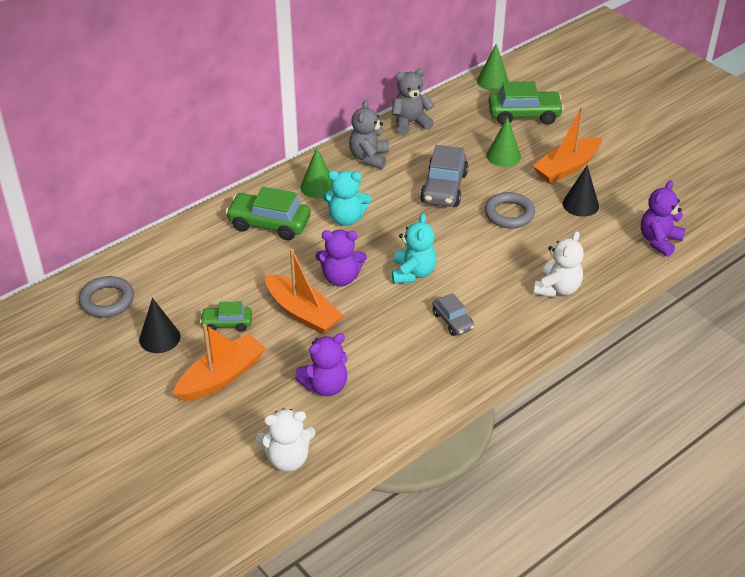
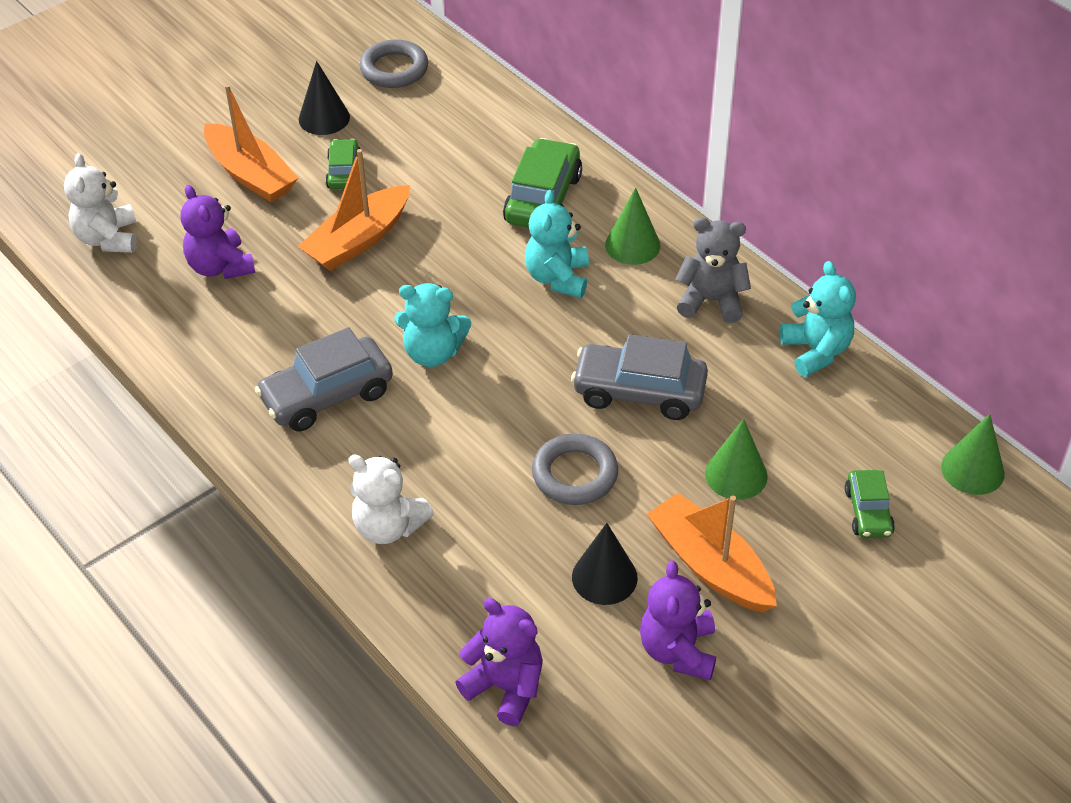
camera: 90 degrees right, 5 degrees up
purple teddy bear [316,230,367,287] -> purple teddy bear moved to [640,560,716,680]
grey teddy bear [392,68,434,135] -> turquoise teddy bear [780,261,856,377]
grey car [432,293,475,336] -> grey car [255,327,393,431], size x1.74
green car [488,81,564,125] -> green car [845,470,895,538], size x0.57

